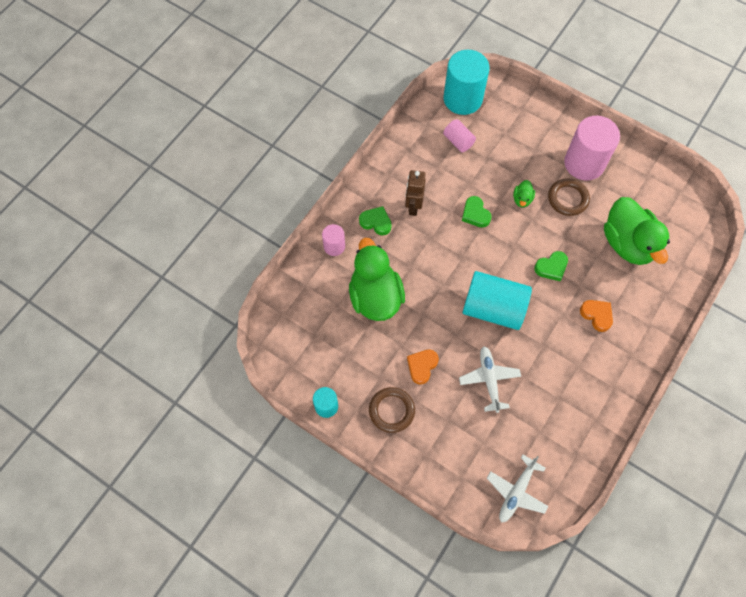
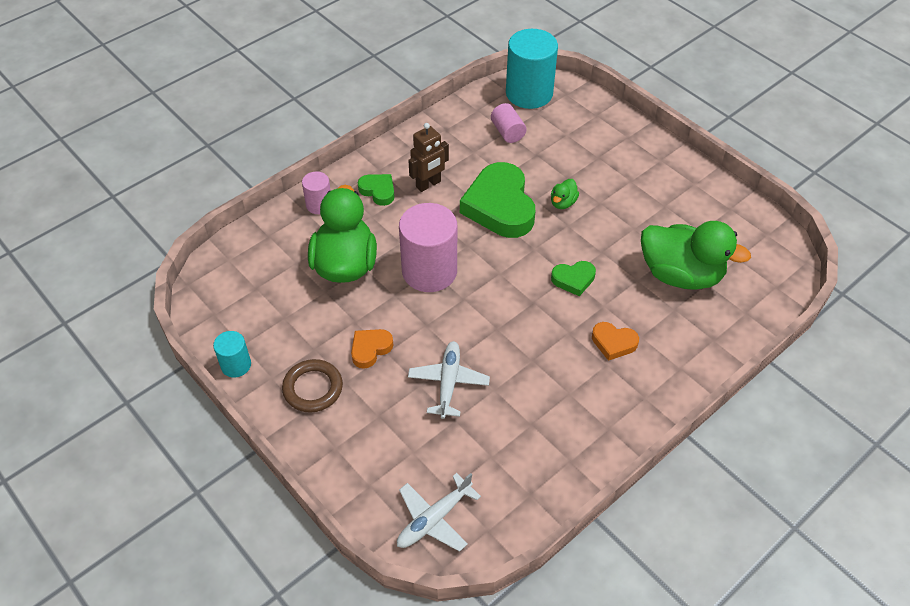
camera: 15 degrees right, 15 degrees down
brown robot [405,170,426,216] -> brown robot turned 150 degrees counterclockwise [408,123,449,192]
green heart [462,196,492,228] -> green heart [460,162,535,238], size x2.07
turquoise cylinder [463,271,532,330] -> none
brown ring [548,178,590,216] -> none
pink cylinder [564,116,620,181] -> pink cylinder moved to [399,203,457,292]
orange heart [580,300,613,332] -> orange heart turned 135 degrees clockwise [592,322,639,361]
green duck [604,197,670,265] -> green duck turned 60 degrees counterclockwise [641,221,751,290]

